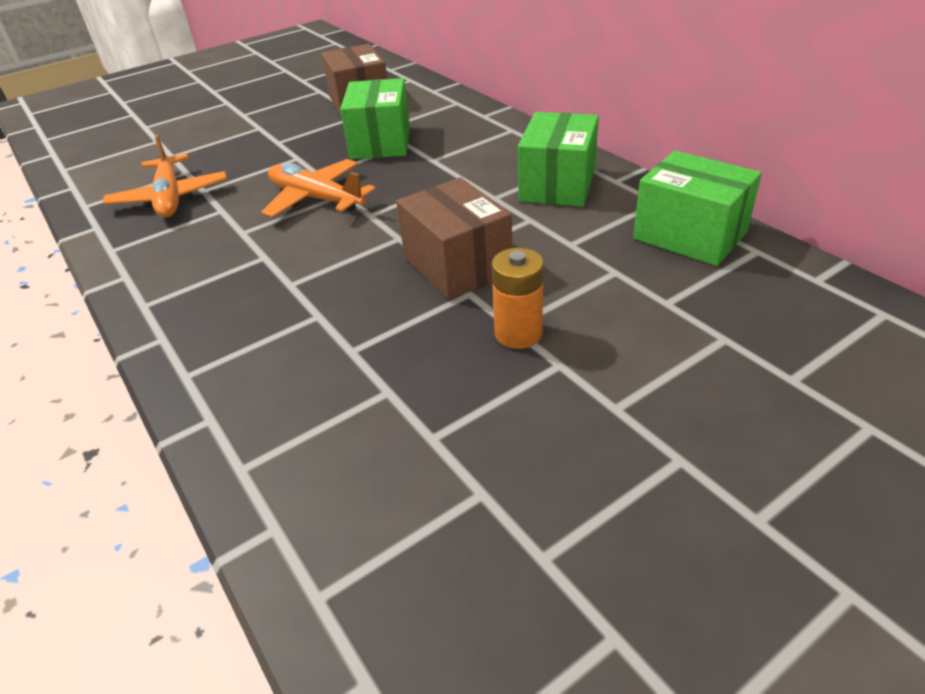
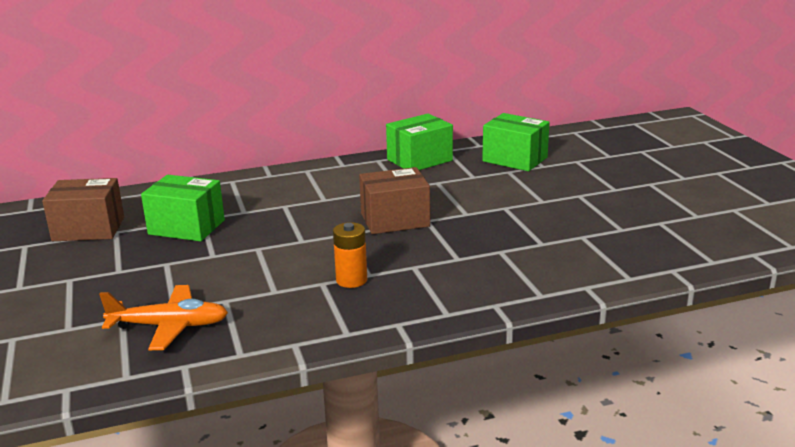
camera: 75 degrees left, 15 degrees down
orange plane [261,159,376,218] -> none
orange battery [492,248,544,349] -> orange battery moved to [333,222,367,288]
green box [518,112,599,207] -> green box moved to [482,113,550,171]

